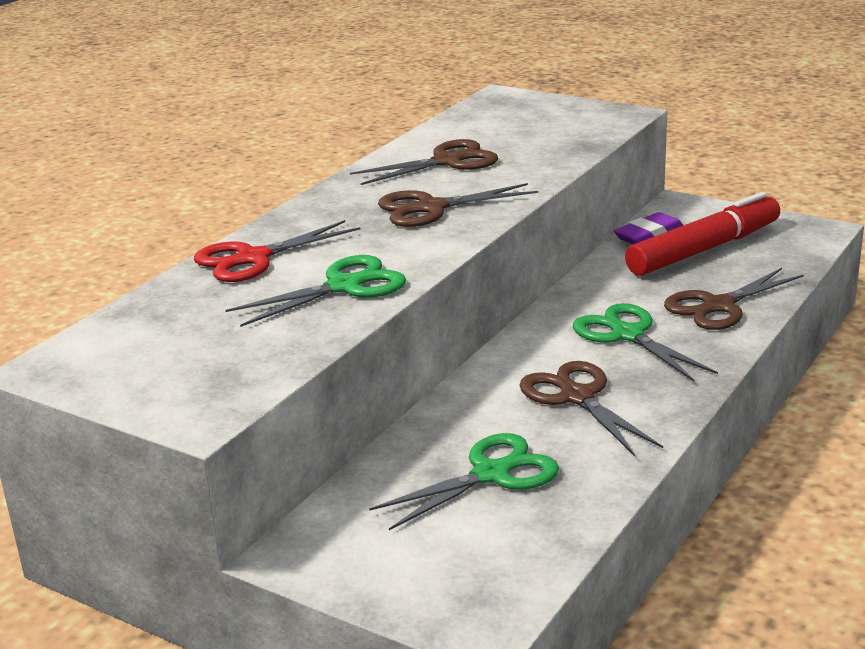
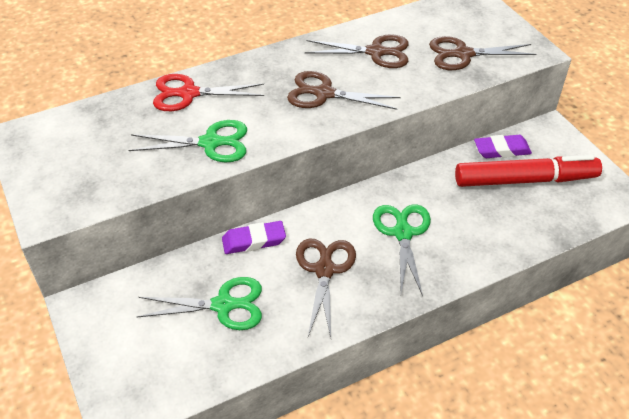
camera: 30 degrees right, 20 degrees up
brown scissors [664,268,804,330] -> brown scissors moved to [429,36,537,70]
none -> purple eraser [222,221,286,254]

